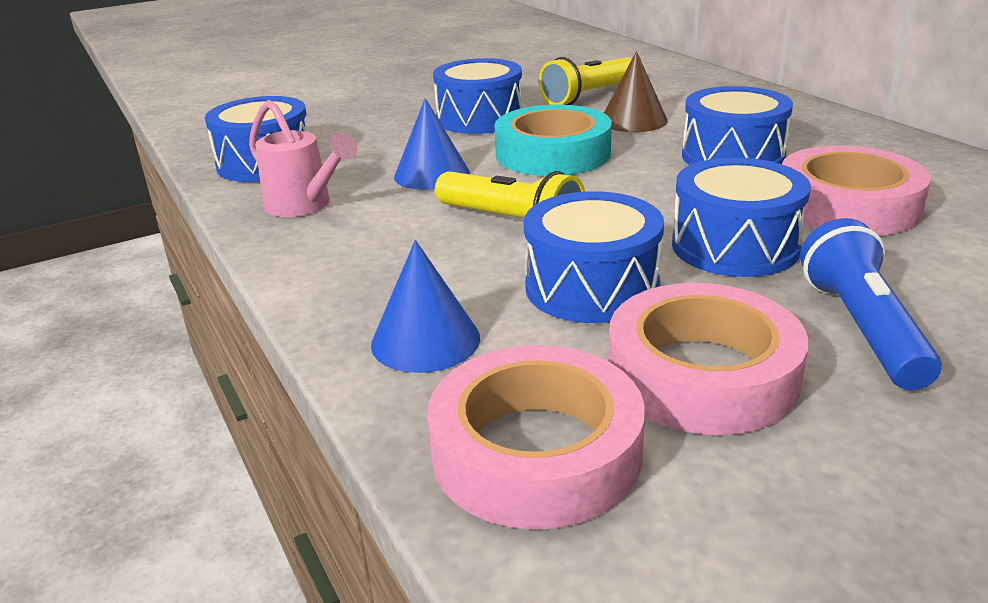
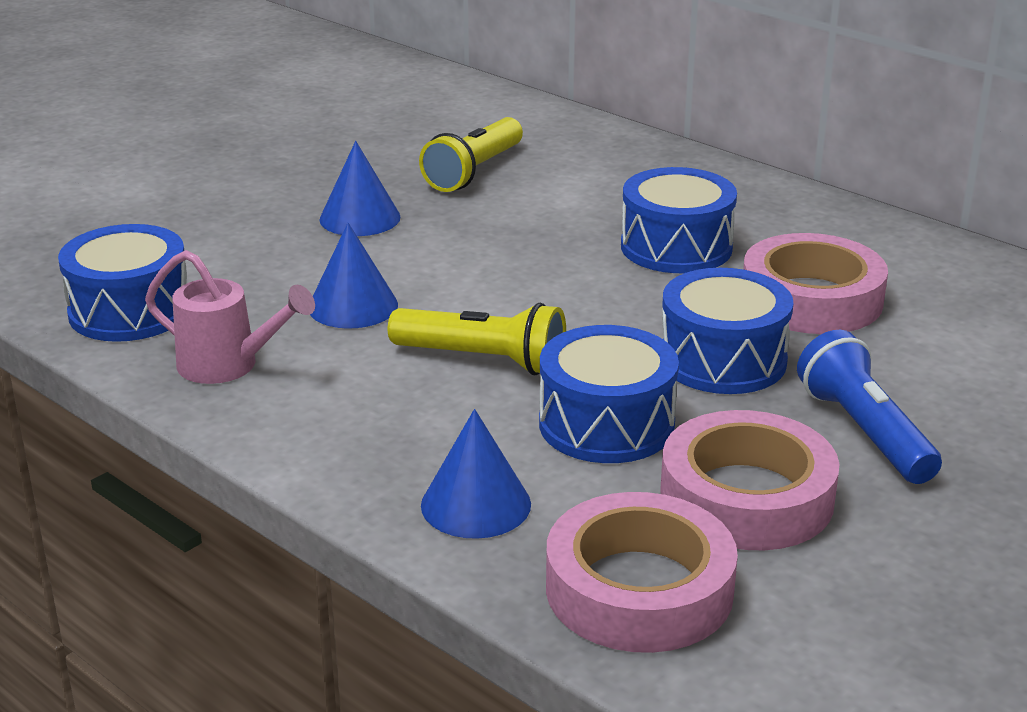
camera: 20 degrees left, 0 degrees up
blue drum [433,58,523,134] -> blue cone [320,141,400,236]
turquoise tape [495,105,612,176] -> none
brown cone [604,51,668,132] -> none

